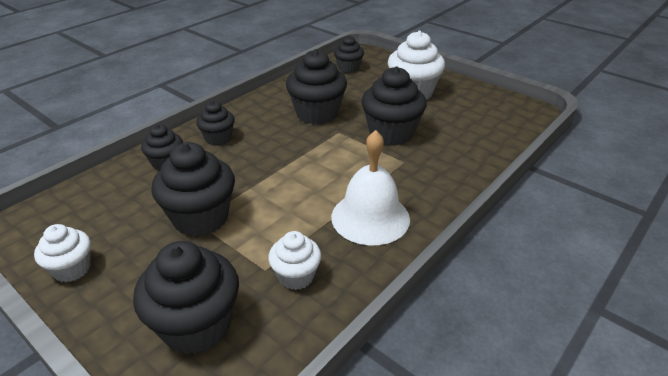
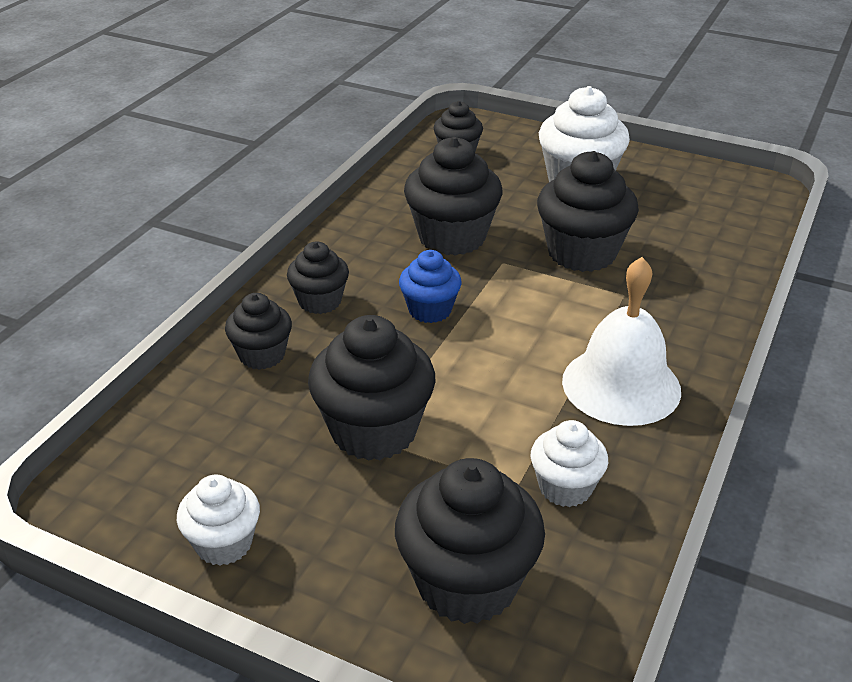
camera: 15 degrees left, 0 degrees up
none -> blue cupcake [399,250,462,323]

